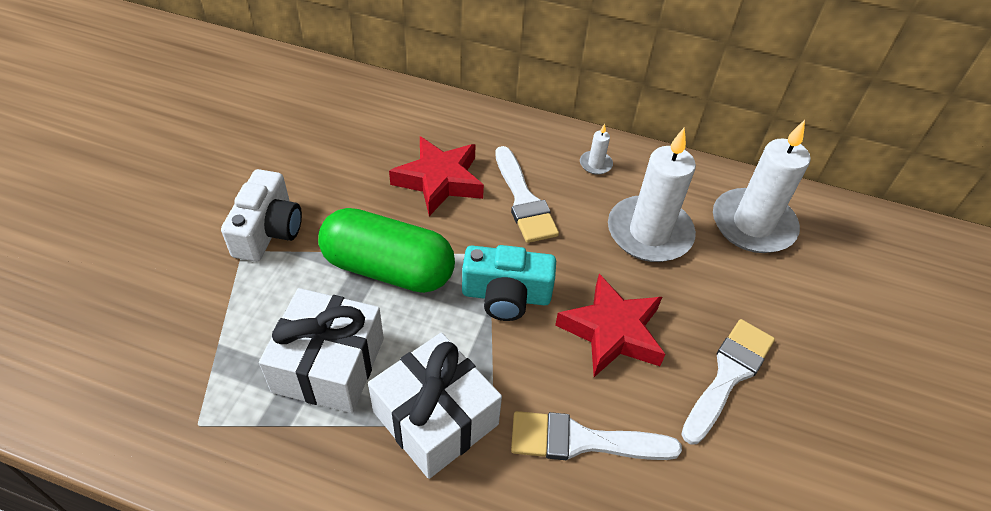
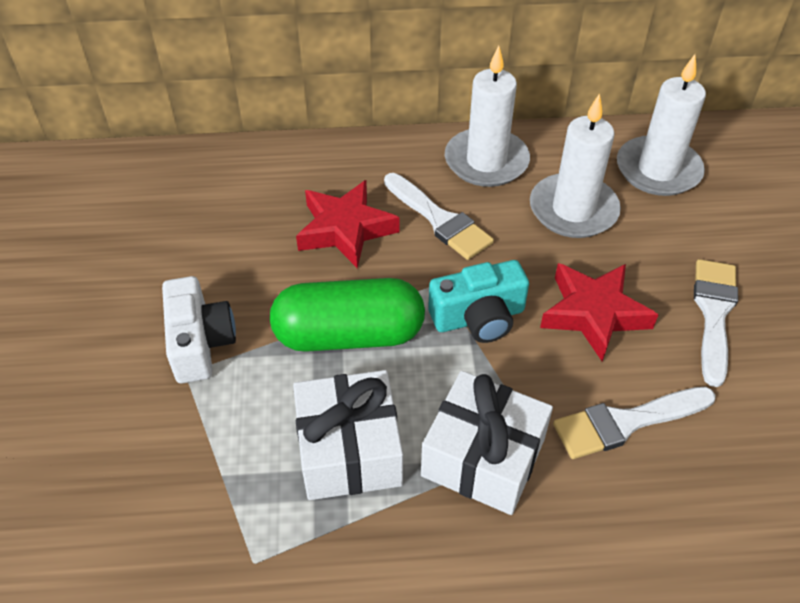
camera: 20 degrees left, 0 degrees up
white candle [580,124,613,175] -> white candle [445,45,530,187], size x2.41

